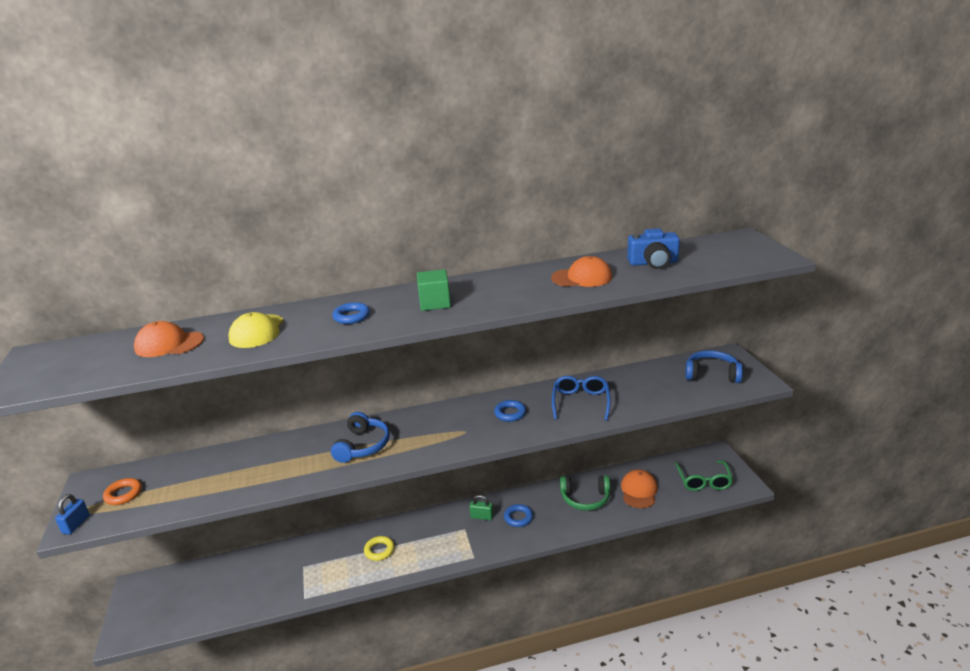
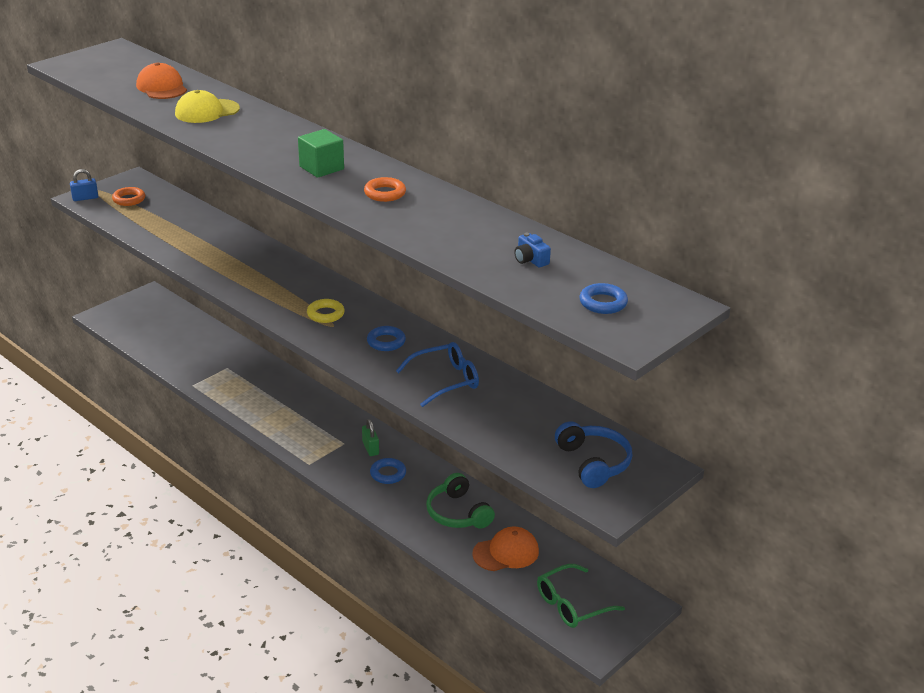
camera: 55 degrees right, 5 degrees up
blue headphones [331,412,390,463] -> none
blue ring [332,302,370,324] -> blue ring moved to [579,283,628,314]
yellow ring [364,536,394,561] -> yellow ring moved to [307,299,345,323]
orange cap [551,256,612,287] -> none
blue camera [627,228,680,269] -> blue camera [514,232,551,267], size x0.57
none -> orange ring [364,177,406,202]

